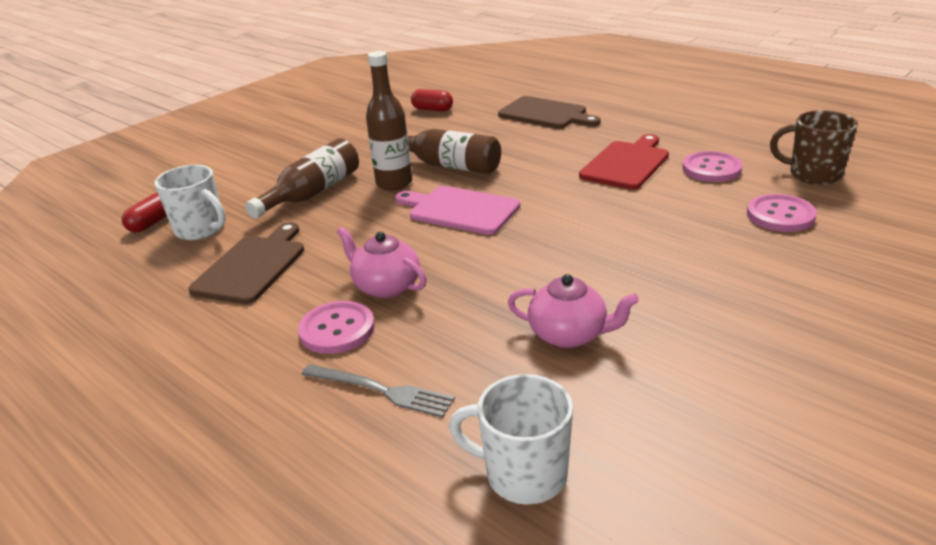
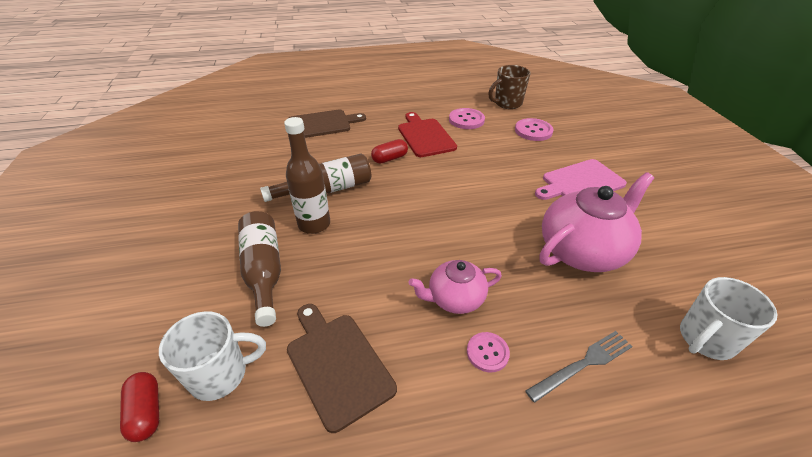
camera: 55 degrees left, 10 degrees up
pink button [298,301,375,354] -> pink button [467,332,510,372], size x0.65
pink cutting board [395,186,520,235] -> pink cutting board moved to [535,159,627,200]
red capsule [411,89,453,111] -> red capsule moved to [371,139,408,164]
pink teapot [508,274,639,348] -> pink teapot [539,172,654,272], size x1.72

